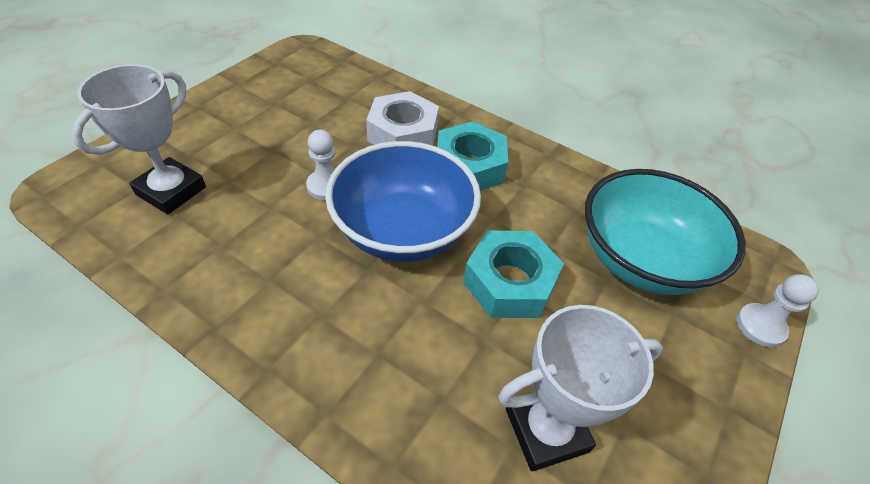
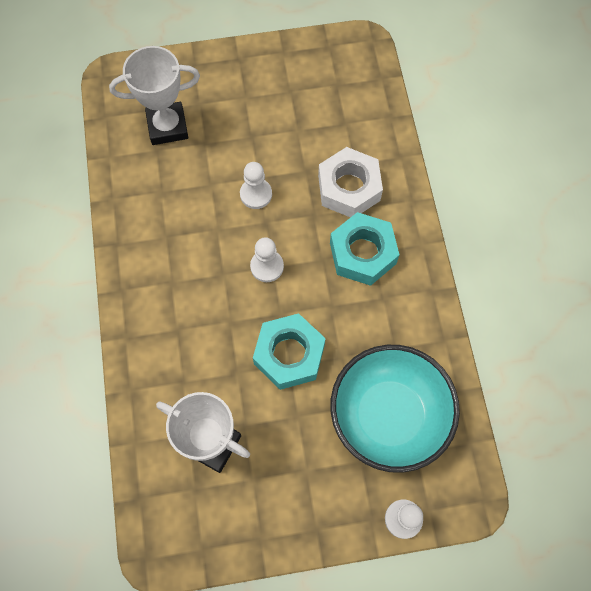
camera: 50 degrees right, 20 degrees up
blue bowl [325,141,481,262] -> white pawn [250,237,284,282]

